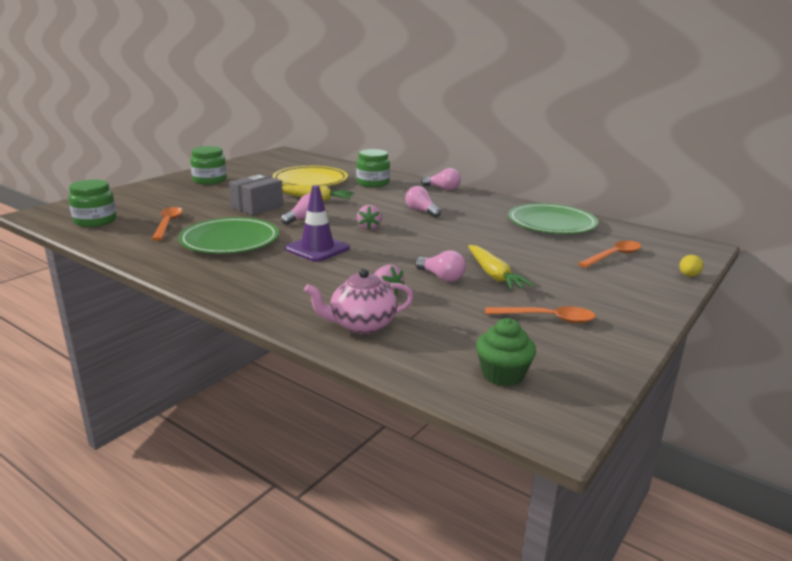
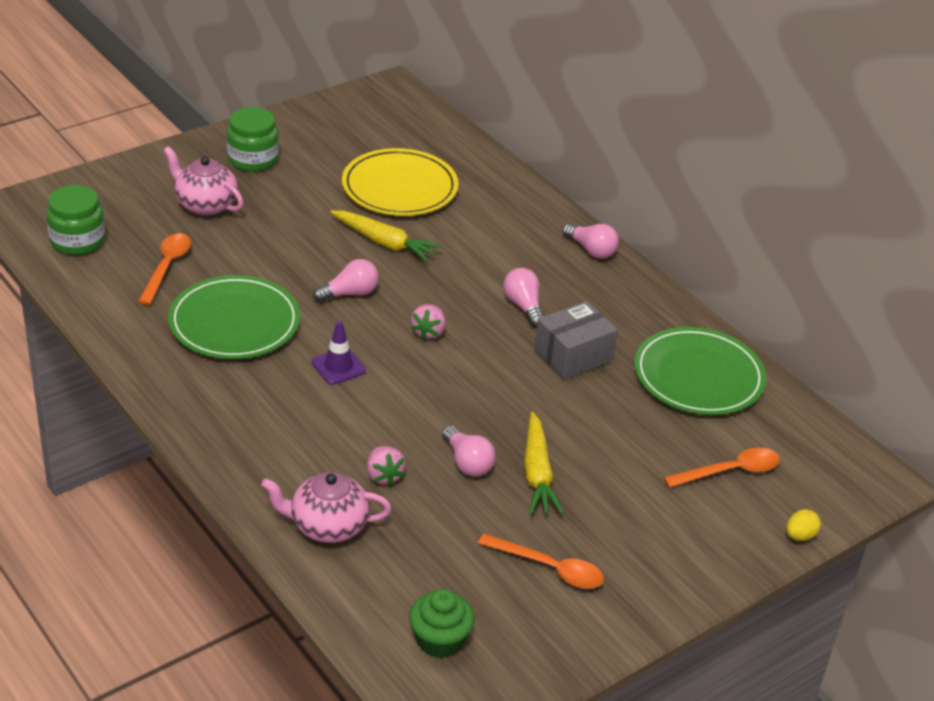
camera: 15 degrees right, 15 degrees up
grey box [229,174,283,215] -> grey box moved to [534,301,618,380]
purple traffic cone [285,185,350,262] -> purple traffic cone [311,321,366,385], size x0.65
green jar [356,149,390,187] -> none
none -> pink teapot [163,146,244,216]

